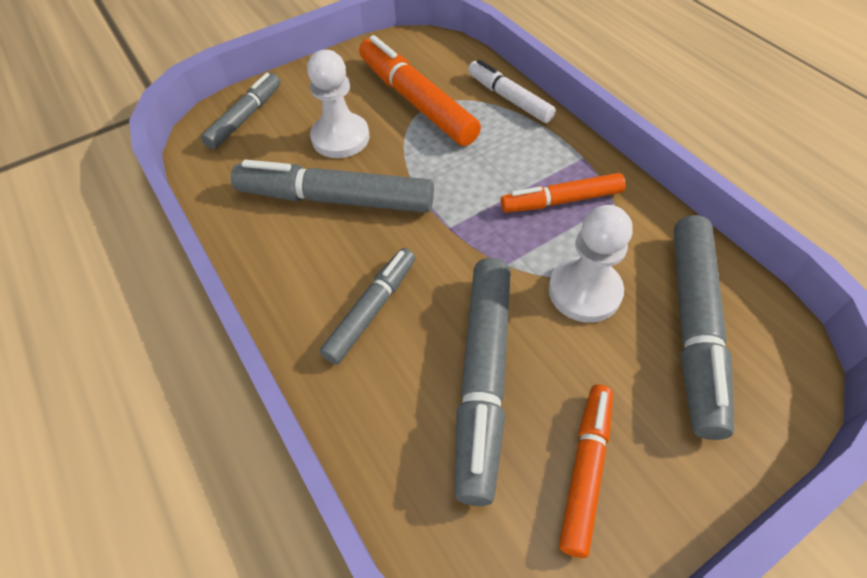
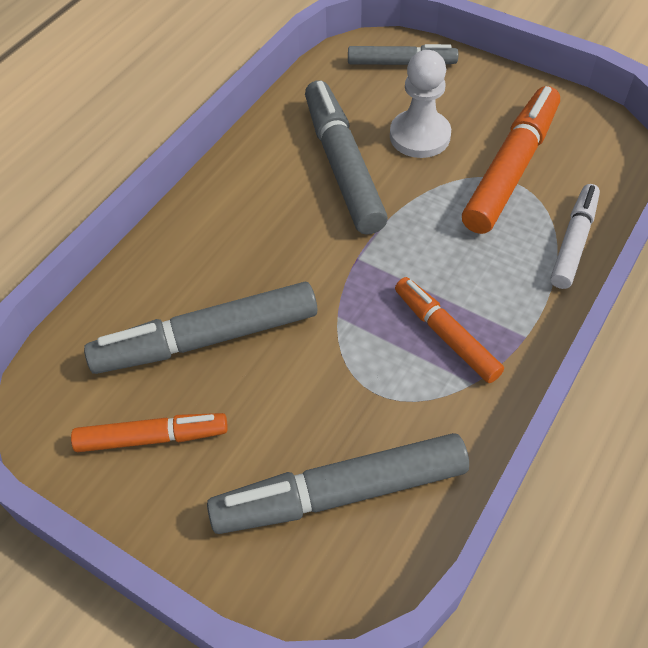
camera: 65 degrees right, 0 degrees up
grey marker [320,248,415,365] -> none
white pawn [548,205,633,323] -> none

